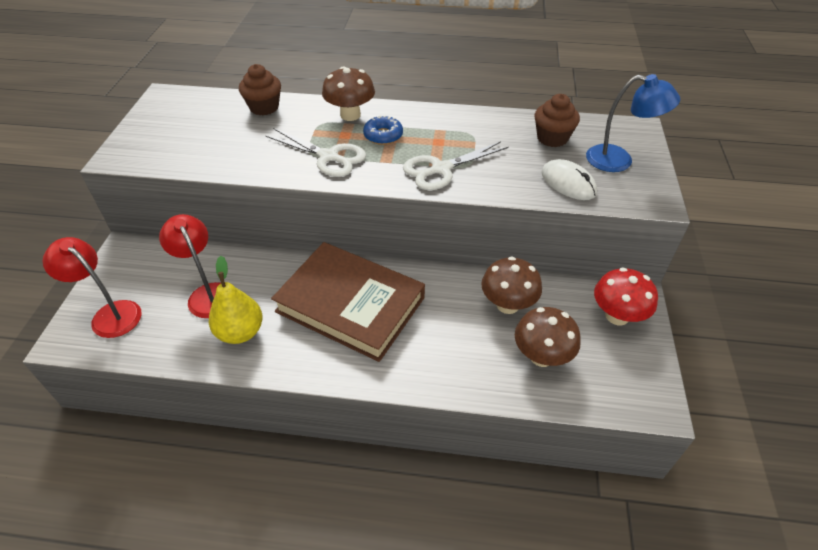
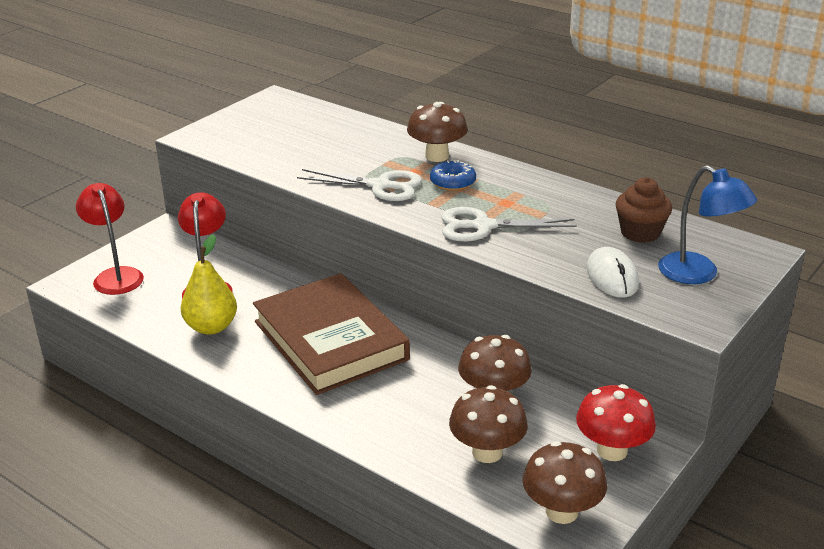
camera: 30 degrees right, 15 degrees down
brown cupcake [239,64,281,115] -> none
white scissors [266,128,366,177] -> white scissors turned 45 degrees counterclockwise [297,169,422,201]
none -> brown mushroom [522,441,607,524]

